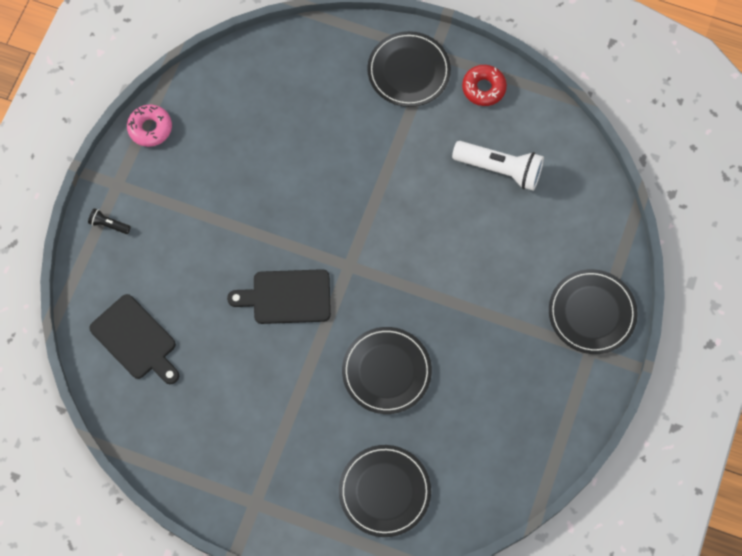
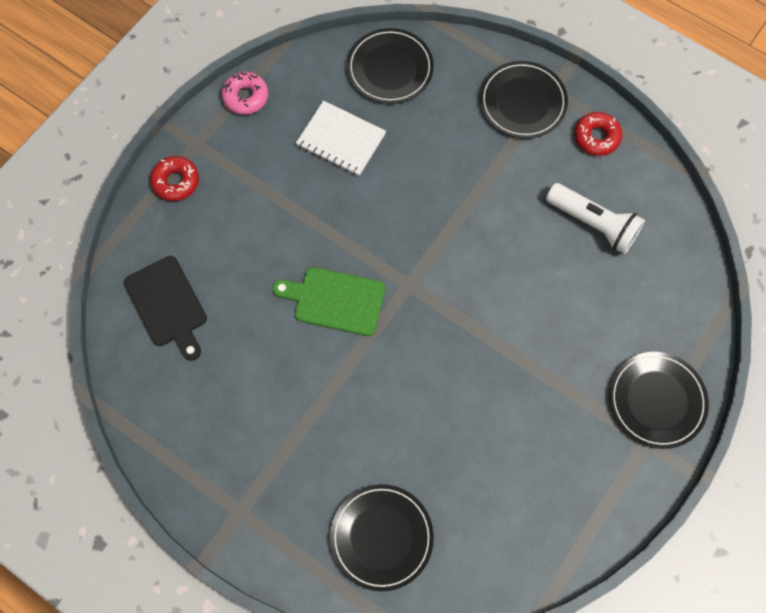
camera: 15 degrees right, 0 degrees up
black flashlight [88,208,131,234] -> red donut [150,156,199,201]
black cutting board [227,269,331,324] -> green cutting board [272,267,385,336]
black plate [342,327,432,414] -> black plate moved to [347,28,434,104]
none -> white notebook [296,100,386,176]

